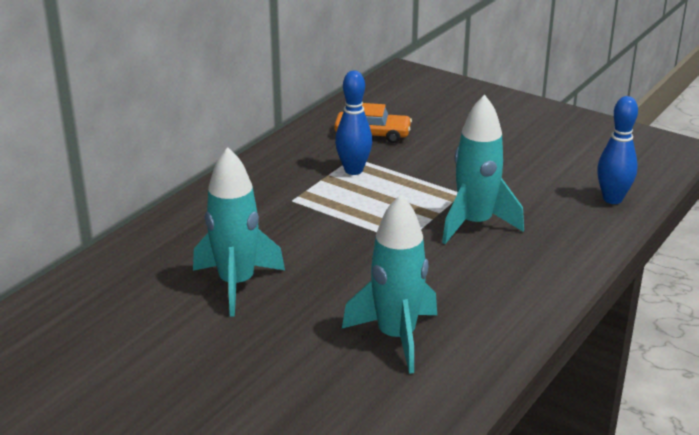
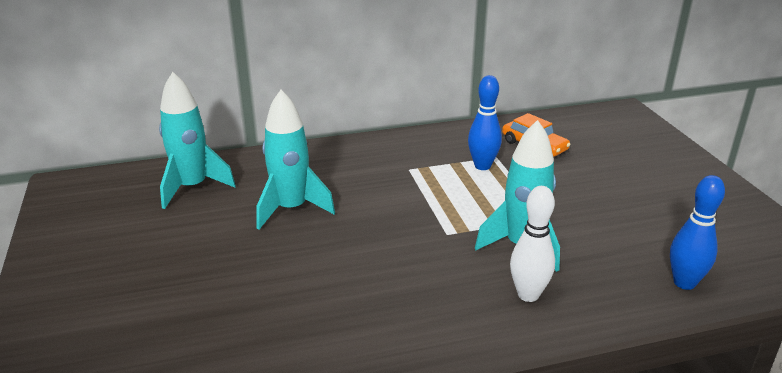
camera: 40 degrees right, 0 degrees up
turquoise rocket [342,194,437,374] -> turquoise rocket moved to [159,72,236,209]
none -> white bowling pin [510,186,555,302]

